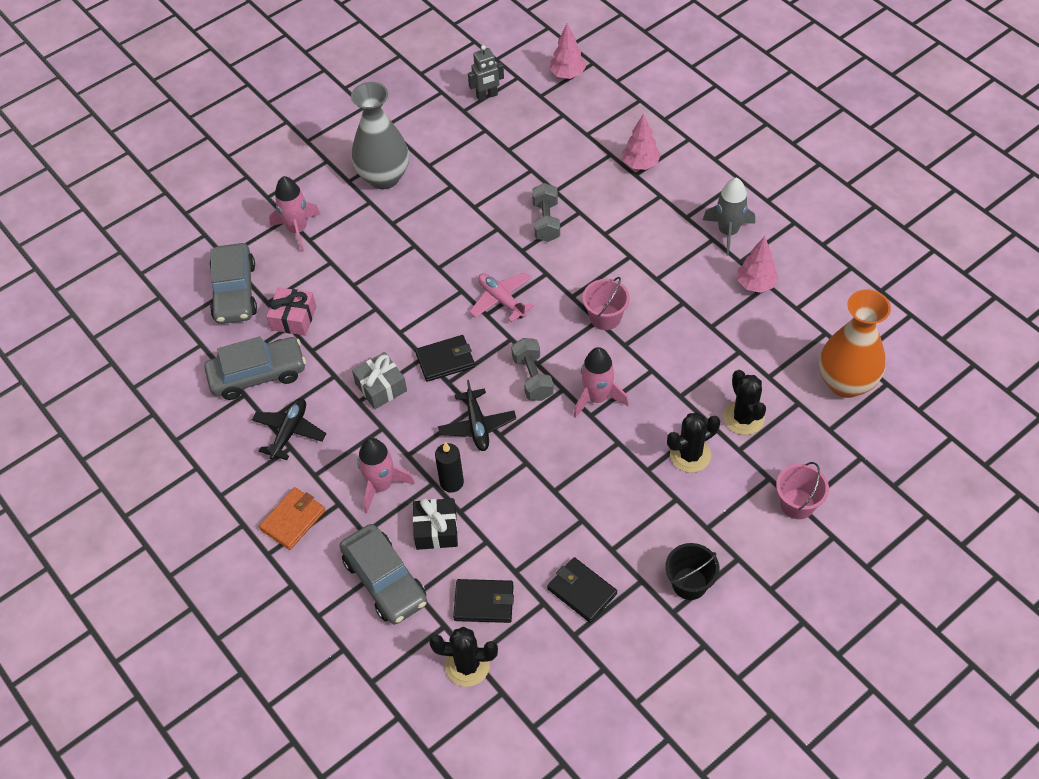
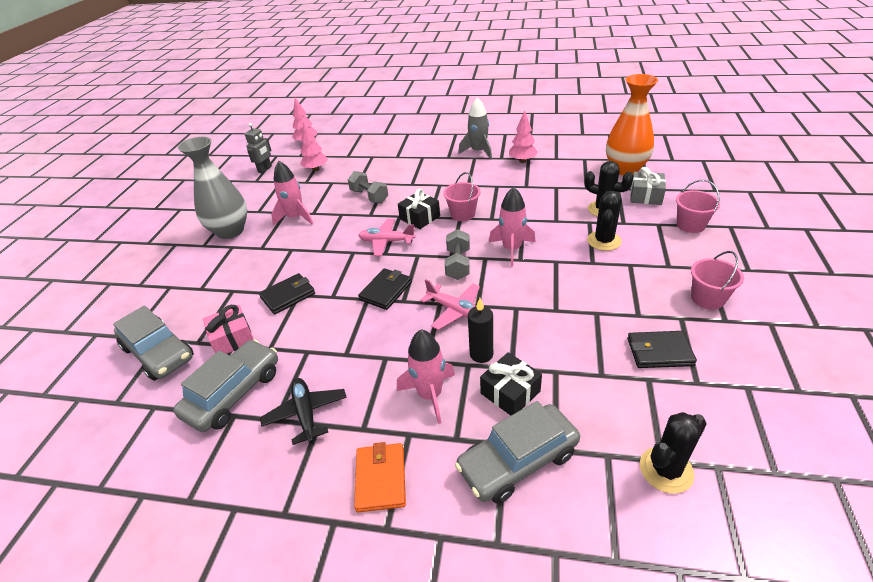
camera: 40 degrees left, 15 degrees down
pink rocket [269,176,321,252] -> pink rocket moved to [271,161,313,226]
grey car [340,524,427,624] -> grey car turned 135 degrees clockwise [455,401,580,504]
grey gift [352,352,407,409] -> grey gift moved to [630,167,666,205]
black plane [438,380,516,451] -> pink plane [420,279,480,330]
black wallet [453,579,514,623] -> black wallet moved to [259,273,315,314]
grey dumbbell [511,338,554,401] -> grey dumbbell turned 60 degrees clockwise [445,229,470,280]
pink tree [622,113,661,170] -> pink tree moved to [300,122,328,171]
black bucket [665,543,720,600] -> pink bucket [691,251,744,310]
none -> black gift [398,188,440,229]

